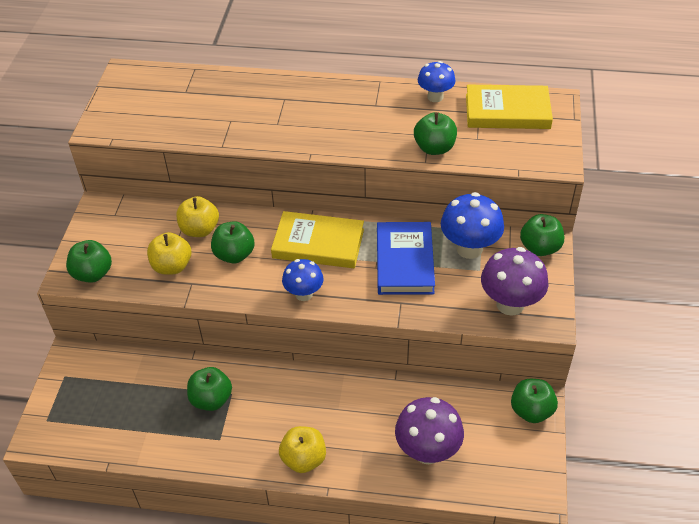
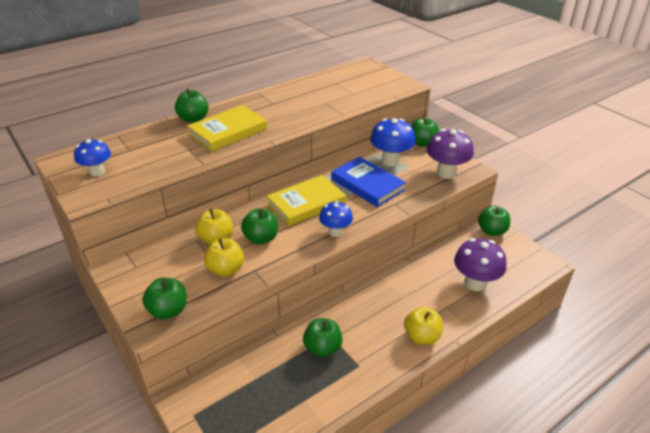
camera: 45 degrees left, 10 degrees down
green apple [414,112,457,155] -> green apple moved to [175,88,209,123]
blue mushroom [418,61,455,102] -> blue mushroom moved to [74,139,111,177]
yellow book [466,85,553,129] -> yellow book moved to [187,105,267,152]

